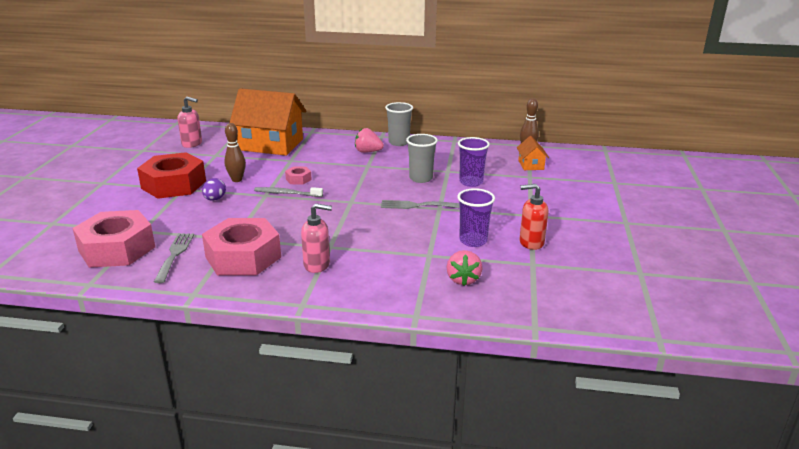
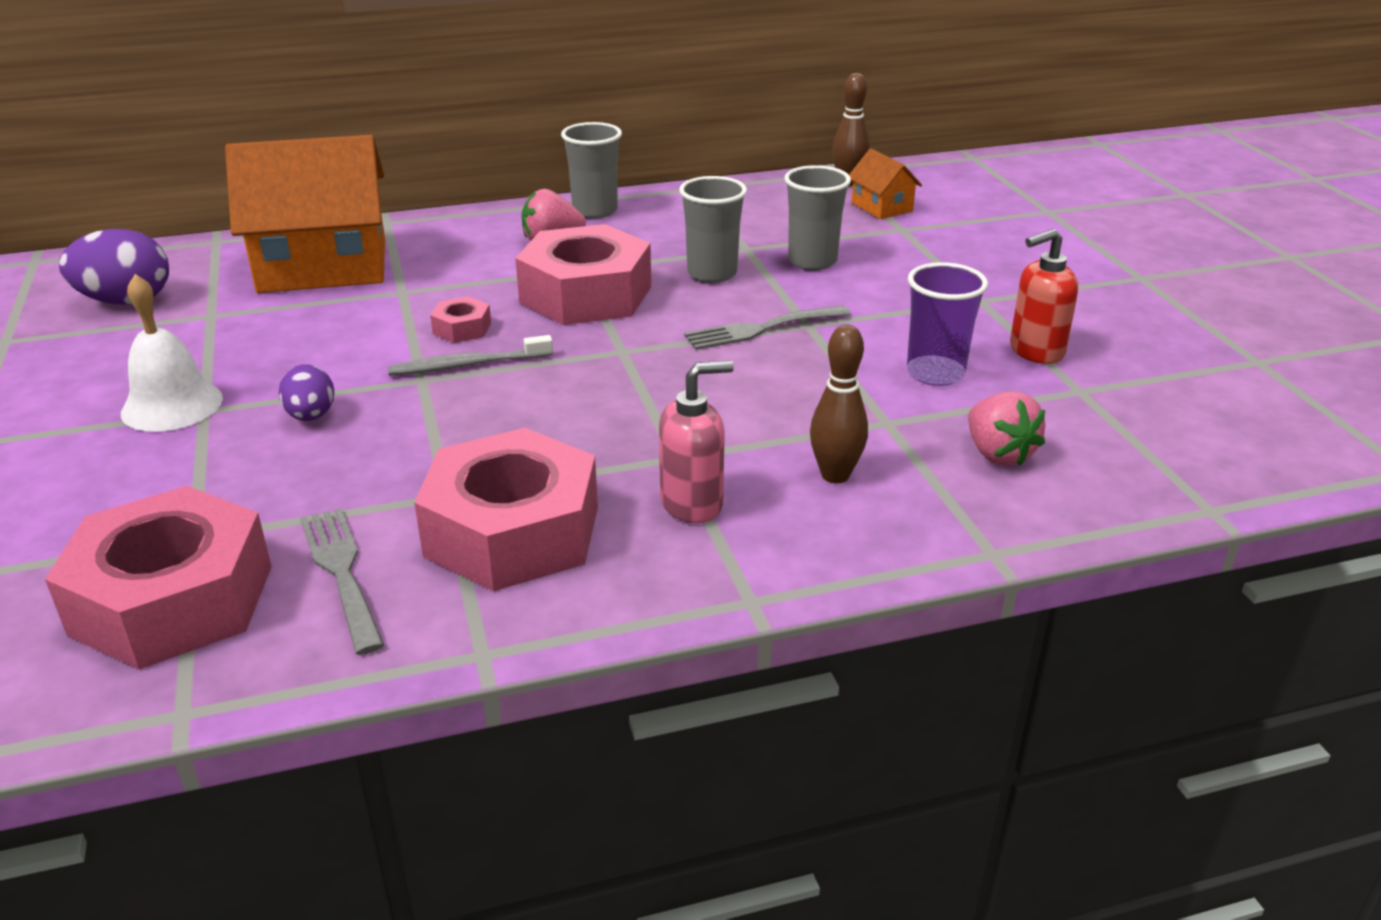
camera: 25 degrees left, 5 degrees up
red nut [137,152,206,199] -> white bell [121,274,223,432]
pink soap dispenser [178,96,202,148] -> purple egg [59,229,169,304]
brown bowling pin [224,123,246,182] -> brown bowling pin moved to [810,324,868,483]
purple cup [458,137,490,187] -> grey cup [784,165,851,270]
none -> pink nut [515,224,651,325]

